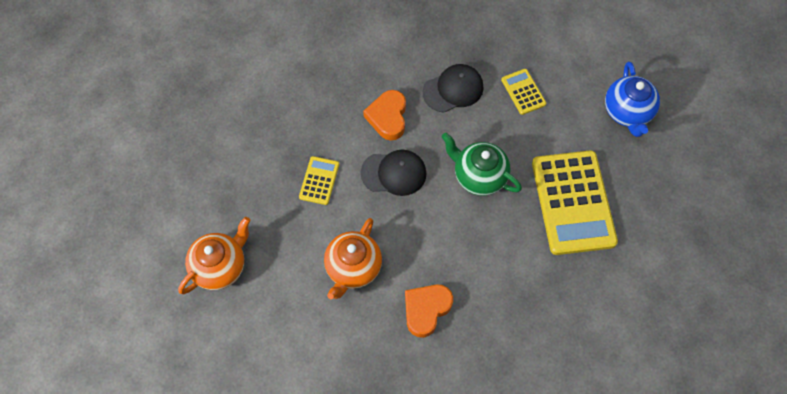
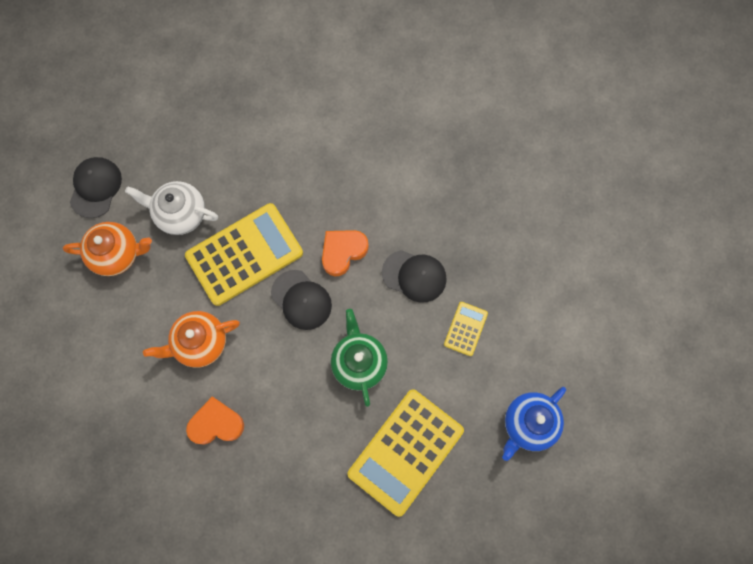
camera: 45 degrees right, 10 degrees up
yellow calculator [299,156,339,205] -> yellow calculator [185,203,303,306], size x2.16
none -> black cap [70,157,122,218]
none -> white teapot [125,181,218,235]

